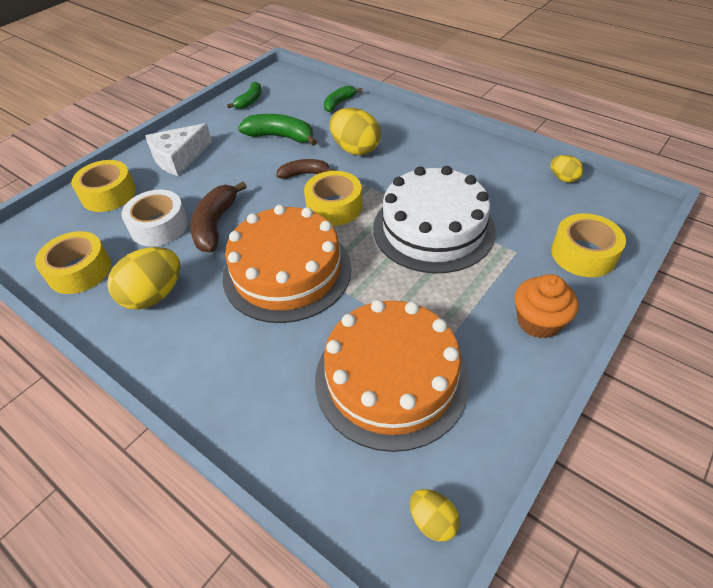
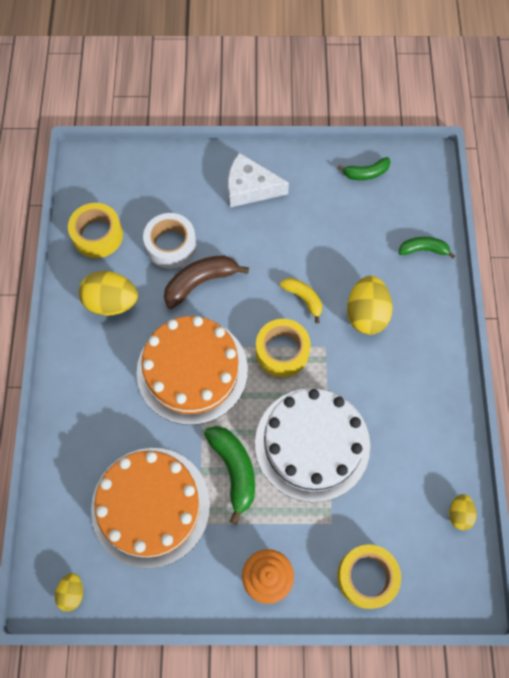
camera: 50 degrees right, 20 degrees up
yellow tape [71,160,136,212] -> none
green banana [238,114,317,146] -> green banana moved to [204,426,255,525]
brown banana [276,159,335,179] -> yellow banana [280,278,322,323]

